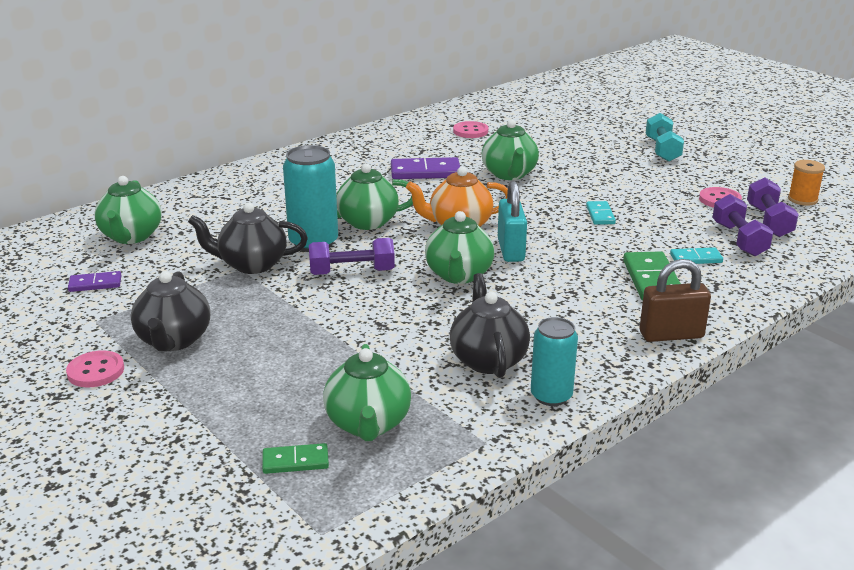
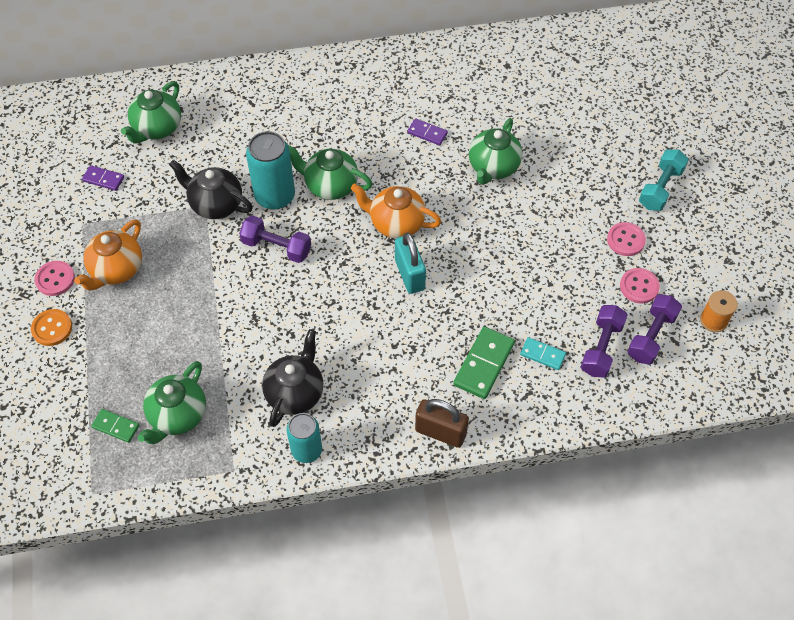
camera: 30 degrees right, 30 degrees up
black teapot [131,271,210,351] -> orange teapot [74,219,142,291]
purple domino [391,157,460,179] -> purple domino [407,118,448,145], size x0.58
green teapot [425,211,494,284] -> none
pink button [453,121,488,138] -> pink button moved to [607,222,646,256]
turquoise padlock [498,181,527,262] -> turquoise padlock turned 45 degrees counterclockwise [395,232,426,294]
turquoise domino [586,201,616,225] -> none
none -> orange button [31,309,72,346]

